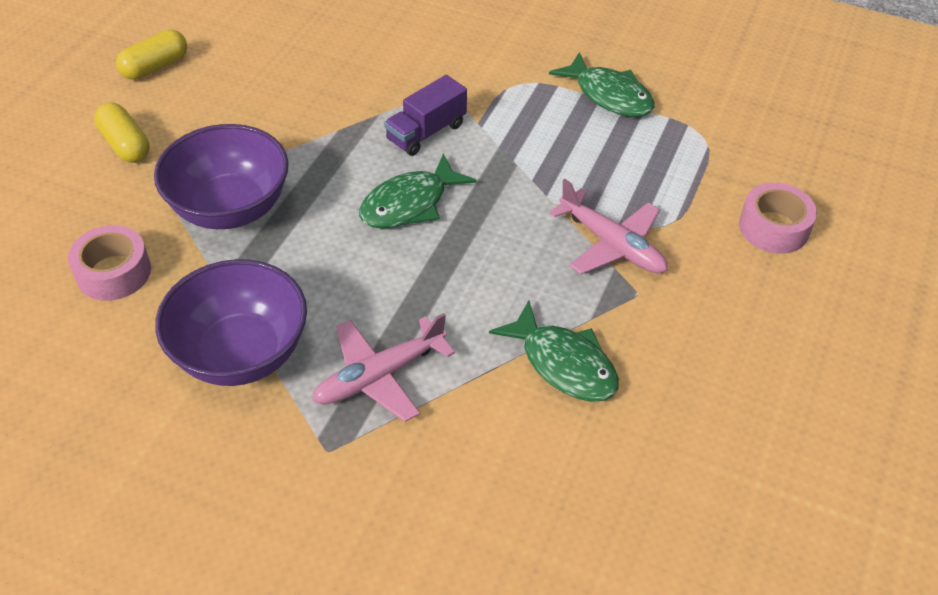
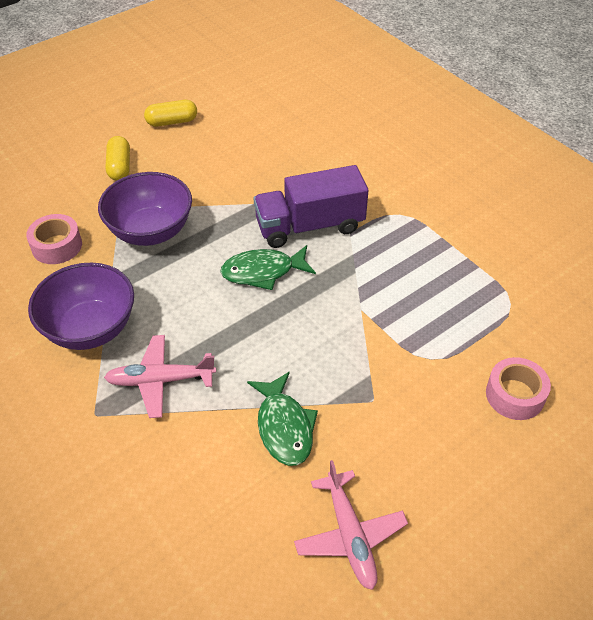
camera: 30 degrees right, 0 degrees up
purple truck [384,75,467,156] -> purple truck [254,165,368,248], size x1.66
green fish [549,52,654,117] -> none
pink plane [549,179,667,274] -> pink plane moved to [294,460,408,590]

